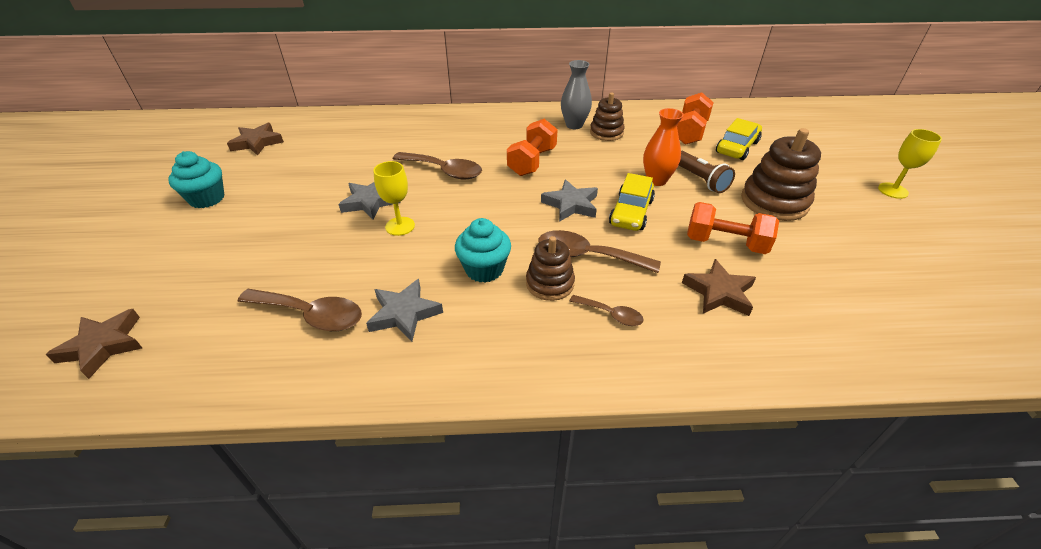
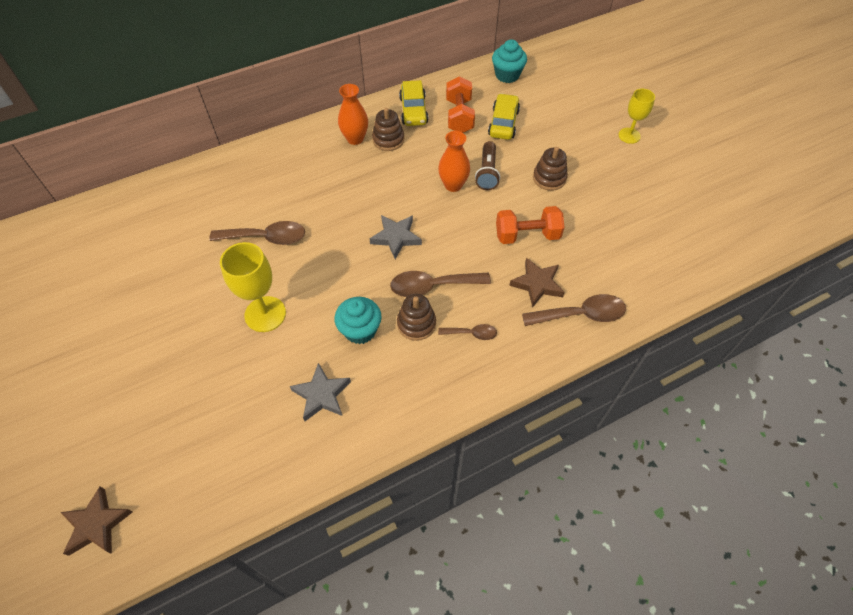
camera: 25 degrees left, 15 degrees up
turquoise cupcake [168,151,224,208] -> turquoise cupcake moved to [492,40,527,83]
brown star [227,123,284,156] -> none
brown spoon [237,289,362,331] -> brown spoon moved to [522,294,626,326]
grey star [339,182,401,220] -> none
yellow goblet [373,161,415,236] -> yellow goblet [220,242,286,332], size x1.56
orange dumbbell [507,119,558,176] -> none
grey vase [561,60,592,129] -> orange vase [338,84,368,145]
yellow car [609,173,655,231] -> yellow car moved to [399,80,428,126]
brown flashlight [679,151,735,193] -> brown flashlight turned 60 degrees clockwise [475,141,500,190]
brown stacking toy [741,128,821,221] -> brown stacking toy [533,147,568,191], size x0.63

